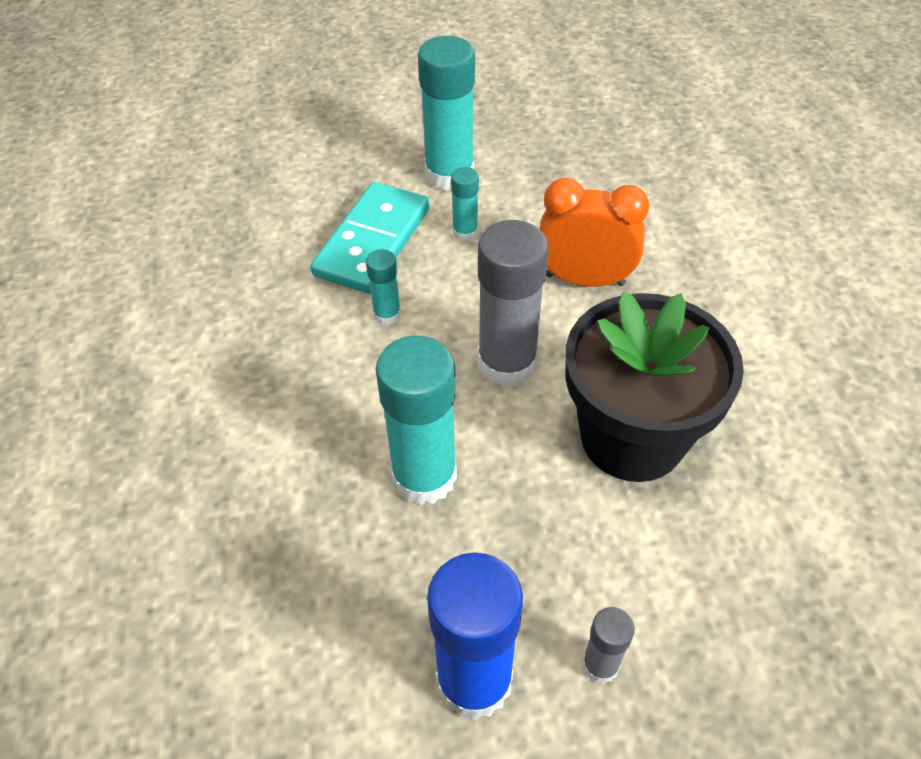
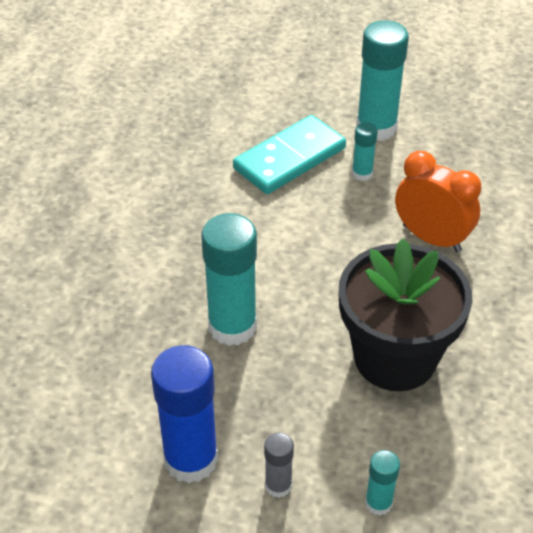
camera: 25 degrees right, 5 degrees down
turquoise glue stick [366,249,401,325] -> turquoise glue stick moved to [365,450,400,516]
grey glue stick [478,220,549,387] -> none

